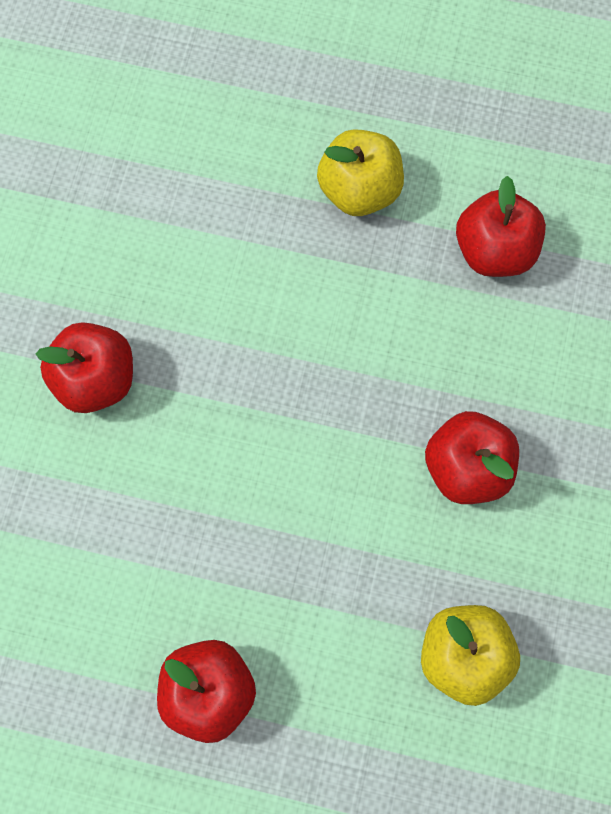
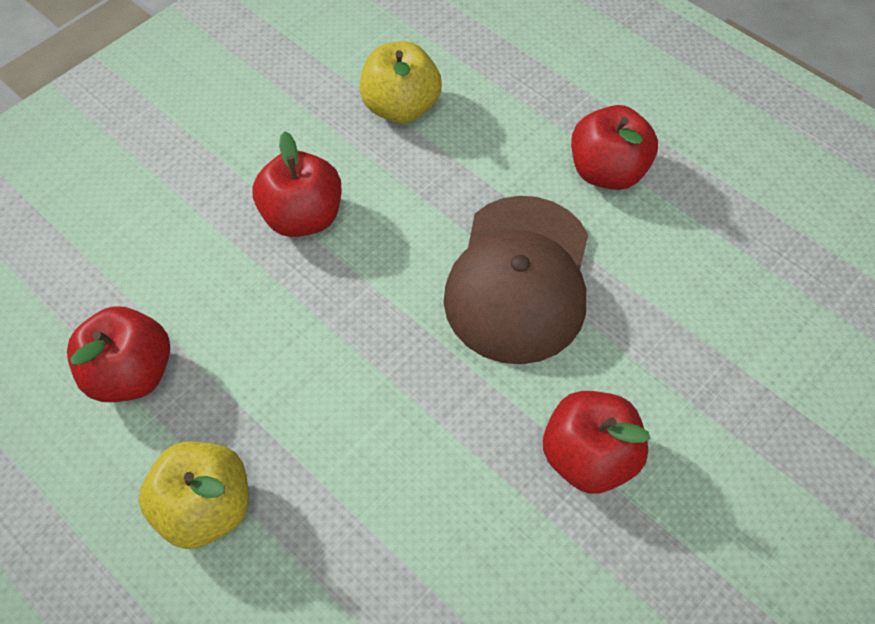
camera: 150 degrees left, 15 degrees down
none -> brown cap [444,196,588,364]

